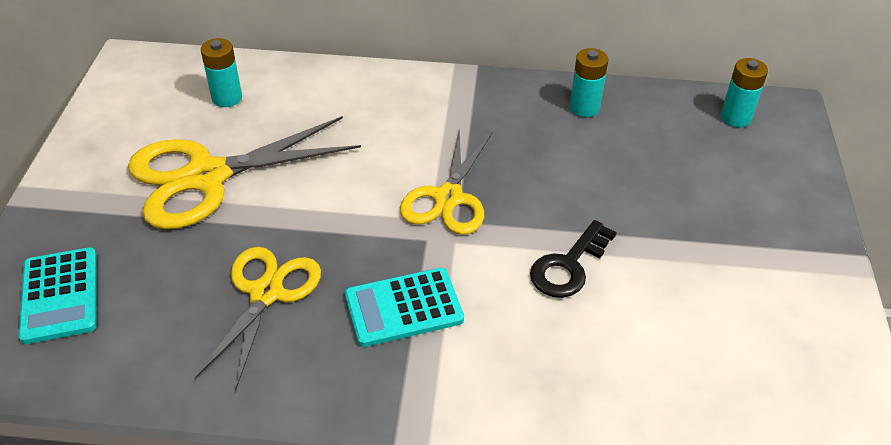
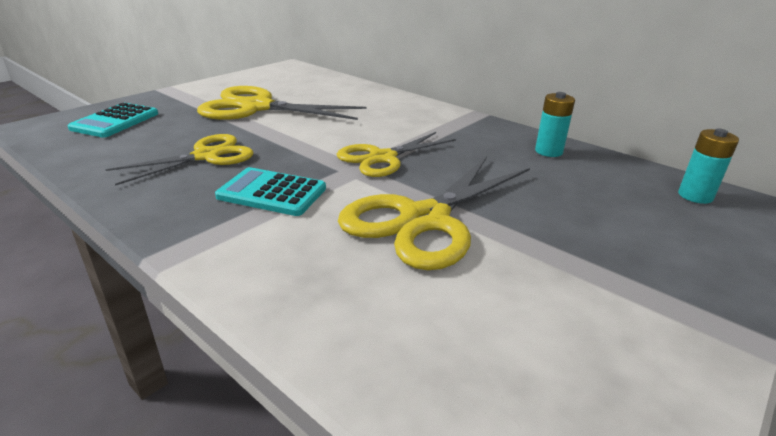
camera: 35 degrees right, 15 degrees down
turquoise battery [201,38,242,107] -> none
black key [530,220,617,298] -> yellow scissors [338,156,530,270]

